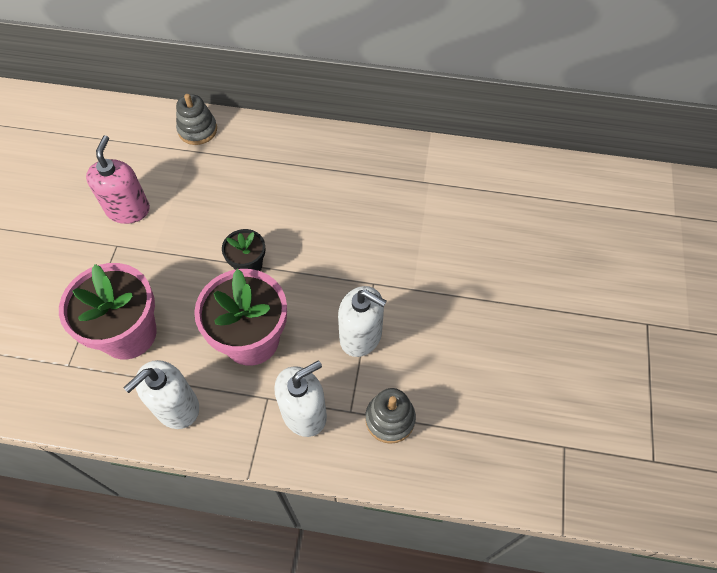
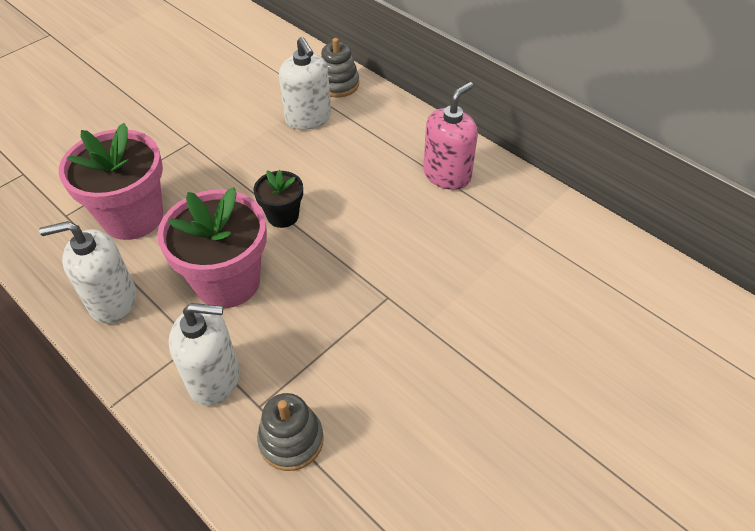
camera: 35 degrees right, 10 degrees down
pink soap dispenser [86,135,150,224] -> pink soap dispenser moved to [423,82,478,190]
white soap dispenser [338,286,387,357] -> white soap dispenser moved to [279,37,331,130]

